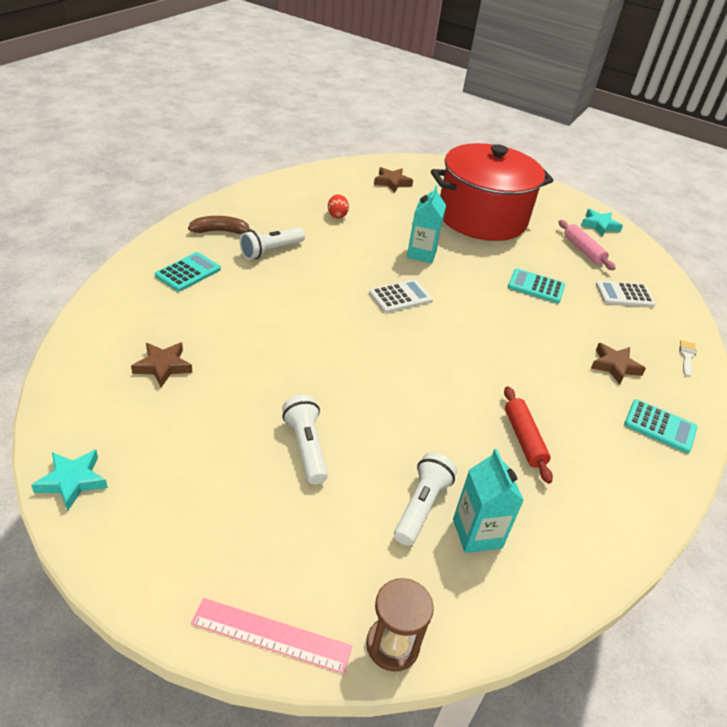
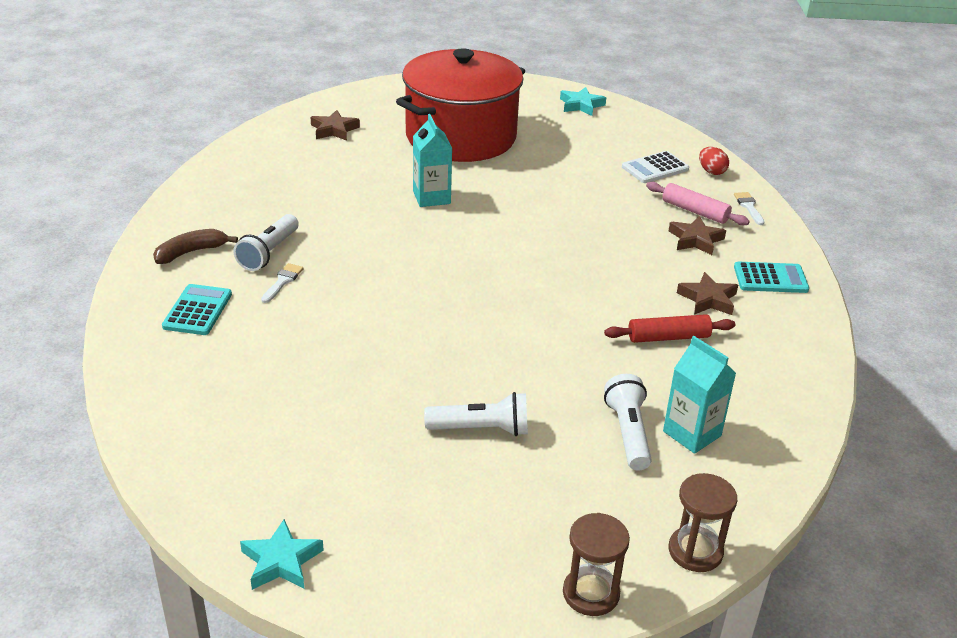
camera: 25 degrees left, 5 degrees down
brown star [131,342,192,387] -> brown star moved to [677,272,738,315]
pink ruler [191,598,352,674] -> brown hourglass [563,513,630,616]
white flashlight [282,395,328,485] -> white flashlight turned 135 degrees clockwise [424,392,528,436]
red egg [328,194,349,219] -> red egg moved to [699,147,729,175]
white calculator [369,279,433,313] -> none
red rolling pin [504,386,553,484] -> red rolling pin turned 60 degrees counterclockwise [604,314,735,343]
turquoise calculator [508,268,565,303] -> none
pink rolling pin [559,220,616,270] -> pink rolling pin moved to [646,182,750,226]
none -> white brush [261,263,304,303]

